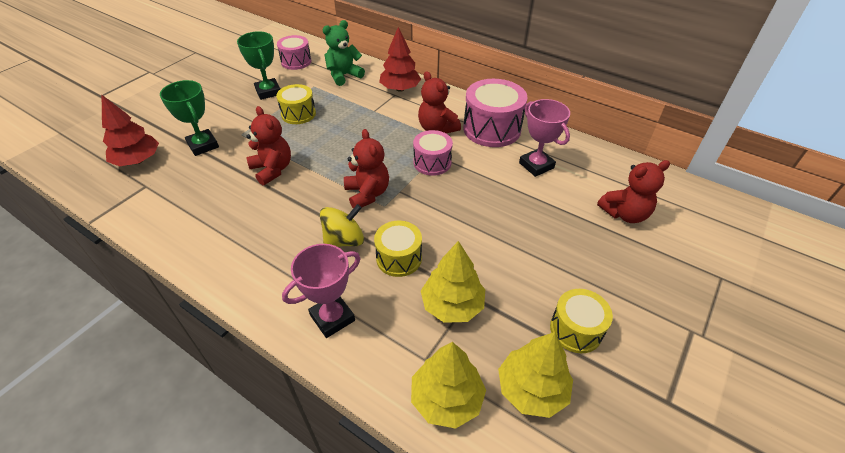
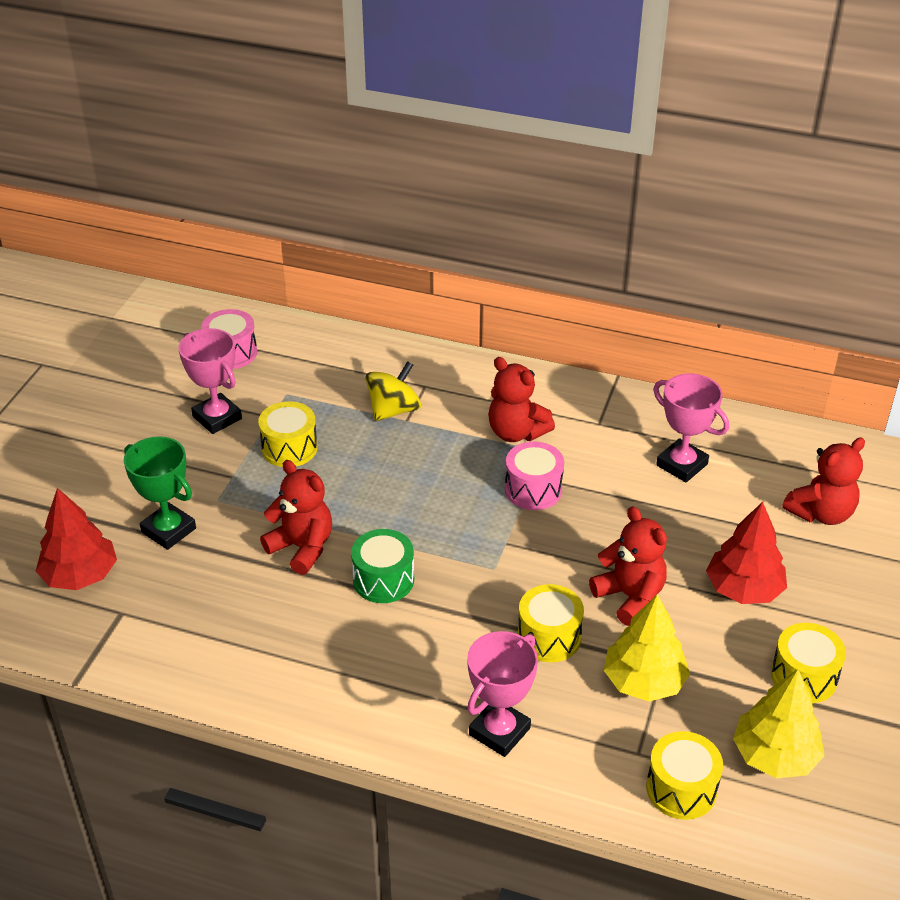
camera: 15 degrees left, 5 degrees down
green trophy [237,31,280,100] -> pink trophy [178,328,242,434]
yellow spinning top [320,204,364,247] -> yellow spinning top moved to [366,361,421,421]
green teddy bear [323,20,365,86] -> none
red teddy bear [344,129,389,208] -> red teddy bear moved to [589,506,667,626]
red tree [379,27,421,92] -> red tree moved to [706,502,787,604]
yellow tree [411,342,486,429] -> yellow drum [646,731,723,820]
pink drum [463,79,527,147] -> none
none -> green drum [351,529,414,603]

